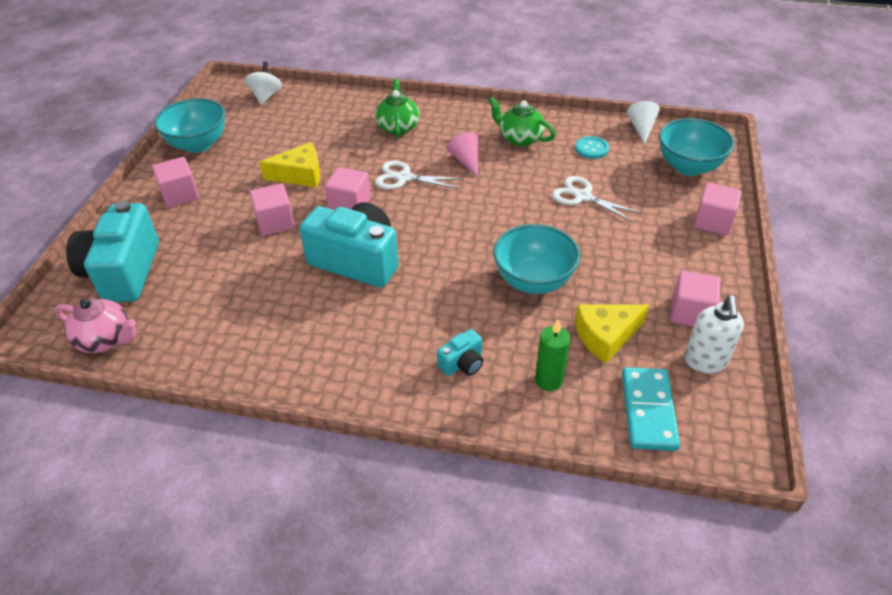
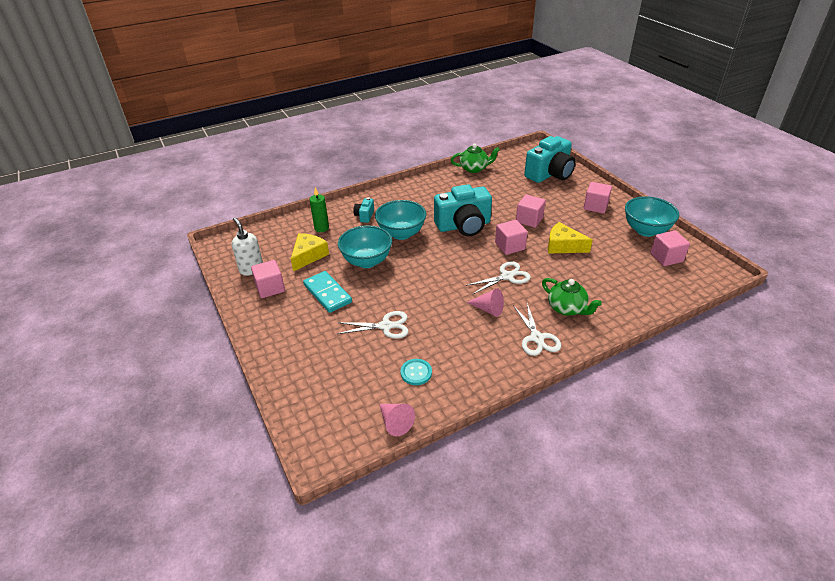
camera: 140 degrees right, 5 degrees down
pink teapot [55,298,136,353] -> none
turquoise camera [66,201,159,302] -> turquoise camera turned 90 degrees clockwise [524,136,576,183]
white spinning top [245,62,282,105] -> none
yellow cheese [259,142,320,188] -> yellow cheese turned 75 degrees clockwise [548,222,593,254]
green teapot [489,97,556,146] -> green teapot moved to [451,144,500,173]
turquoise domino [622,367,680,451] -> turquoise domino moved to [303,271,352,313]
white cone [627,101,660,144] -> pink cone [379,404,415,436]
turquoise bowl [659,118,735,176] -> turquoise bowl moved to [375,200,426,240]
pink cube [694,183,741,236] -> pink cube moved to [650,230,690,266]
none -> white scissors [513,304,561,356]

